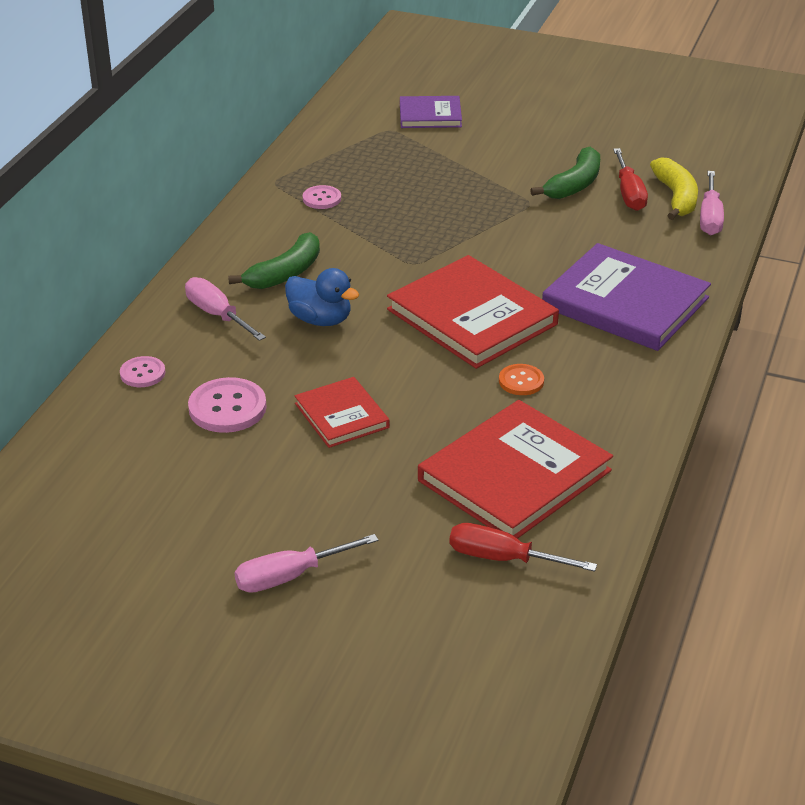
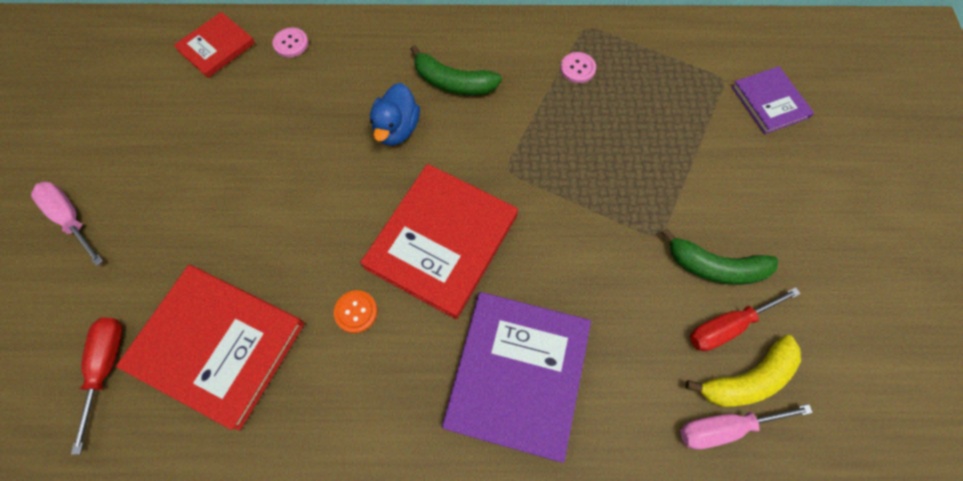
camera: 70 degrees right, 30 degrees up
pink screwdriver [185,277,266,341] -> none
pink button [188,377,267,433] -> none
red book [295,377,390,448] -> red book moved to [174,12,255,78]

